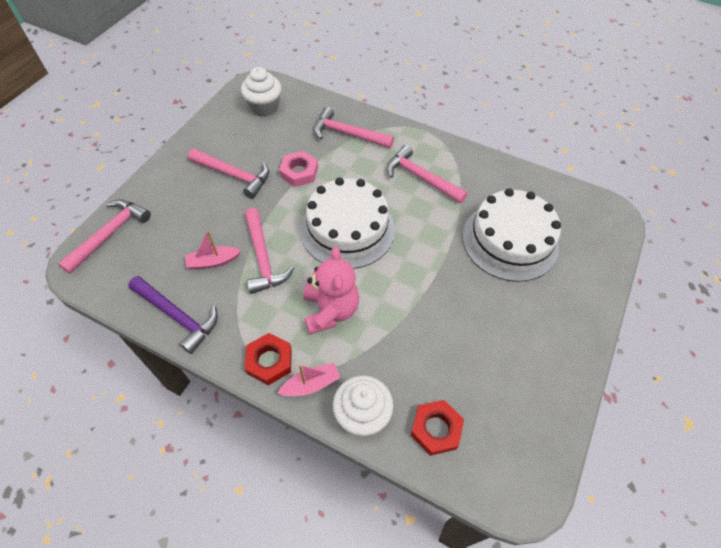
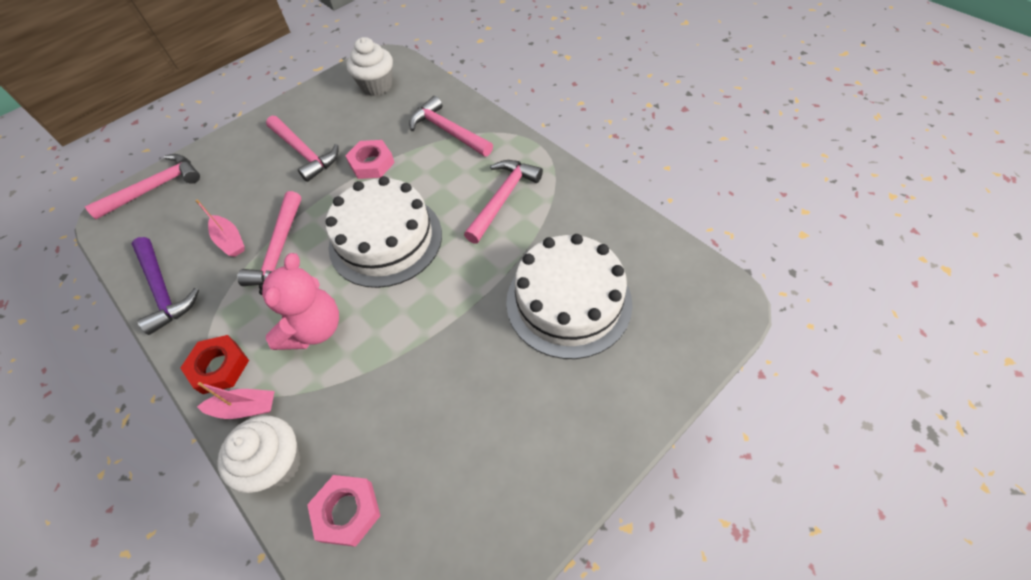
camera: 25 degrees right, 0 degrees up
pink boat [185,231,241,270] -> pink boat turned 135 degrees counterclockwise [195,199,244,257]
pink hammer [387,145,468,204] -> pink hammer turned 60 degrees clockwise [464,160,543,244]
red nut [411,400,464,456] -> pink nut [307,475,381,547]

